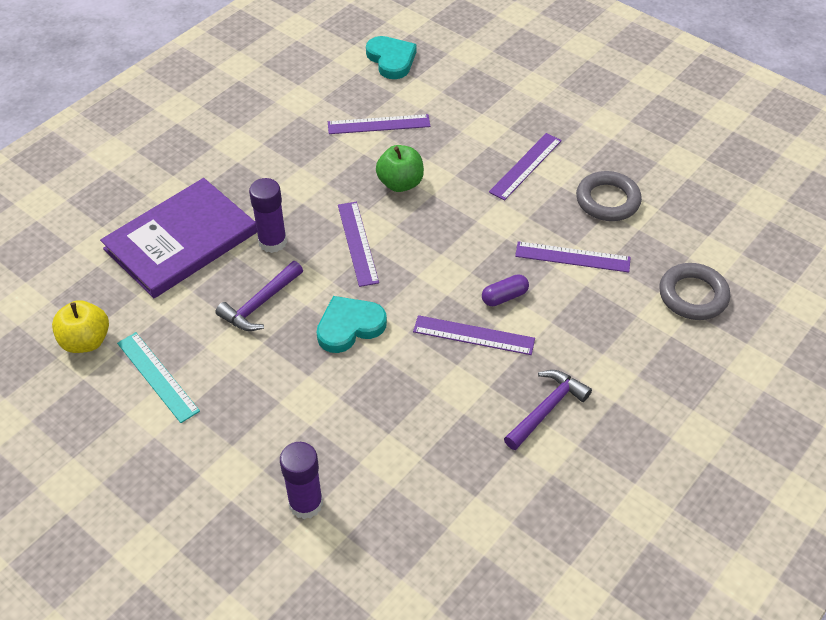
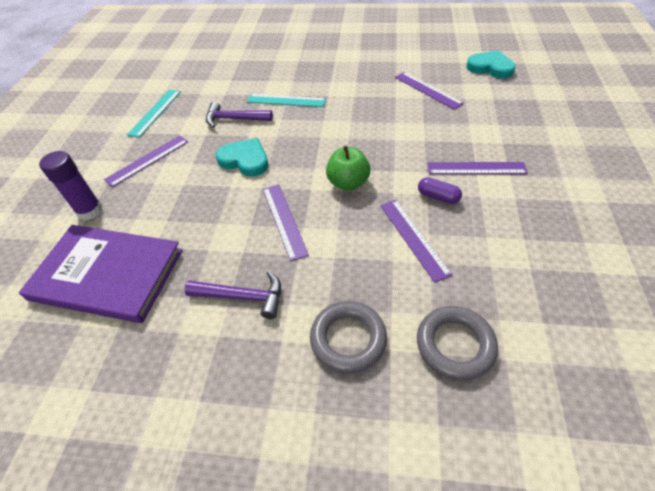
camera: 60 degrees right, 0 degrees up
yellow apple [52,300,109,353] -> none
purple book [100,178,257,298] -> purple book moved to [19,225,183,323]
purple glue stick [249,178,287,253] -> turquoise ruler [247,94,326,107]
purple ruler [338,202,379,287] -> purple ruler moved to [104,135,188,187]
turquoise heart [366,36,417,79] -> turquoise heart turned 90 degrees counterclockwise [466,50,516,79]
green apple [376,145,424,192] -> green apple moved to [326,146,370,191]
purple capsule [482,274,529,306] -> purple capsule moved to [418,177,462,204]
grey ring [576,171,642,221] -> grey ring moved to [310,301,387,374]

